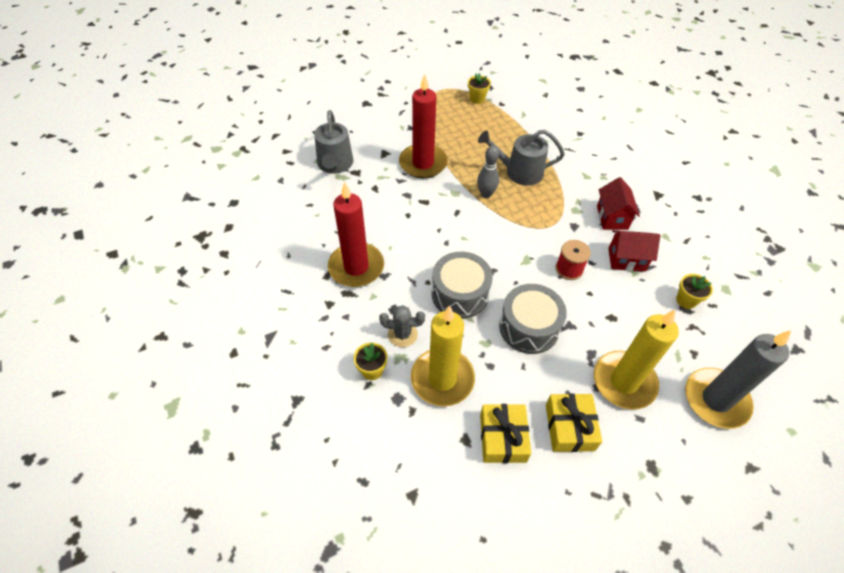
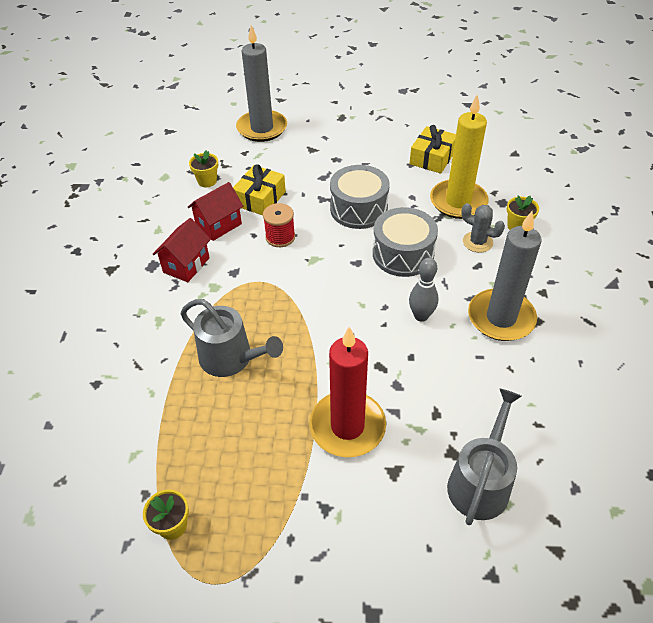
camera: 150 degrees left, 5 degrees down
red candle [328,182,384,287] -> grey candle [468,211,541,341]
grey bowling pin [477,146,499,198] -> grey bowling pin moved to [409,258,438,322]
yellow gift [546,393,602,452] -> yellow gift moved to [233,164,286,215]
yellow candle [594,310,679,410] -> none
red house [608,230,660,272] -> red house turned 75 degrees counterclockwise [188,182,243,241]

